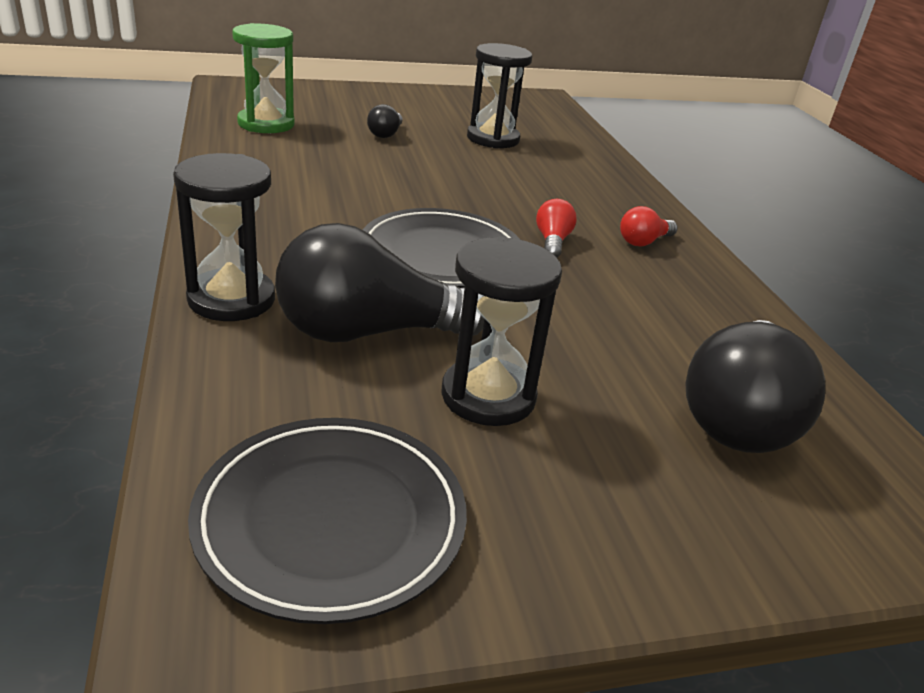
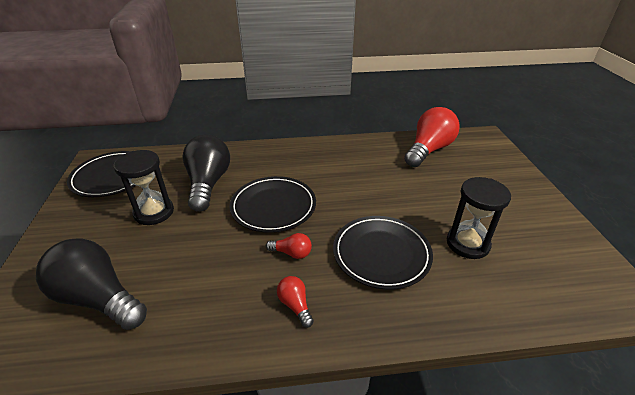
camera: 100 degrees right, 5 degrees up
black hourglass [173,153,275,321] -> none
green hourglass [232,23,295,133] -> red light bulb [404,107,460,167]
black light bulb [367,104,403,138] -> none
none -> black plate [333,216,433,290]

